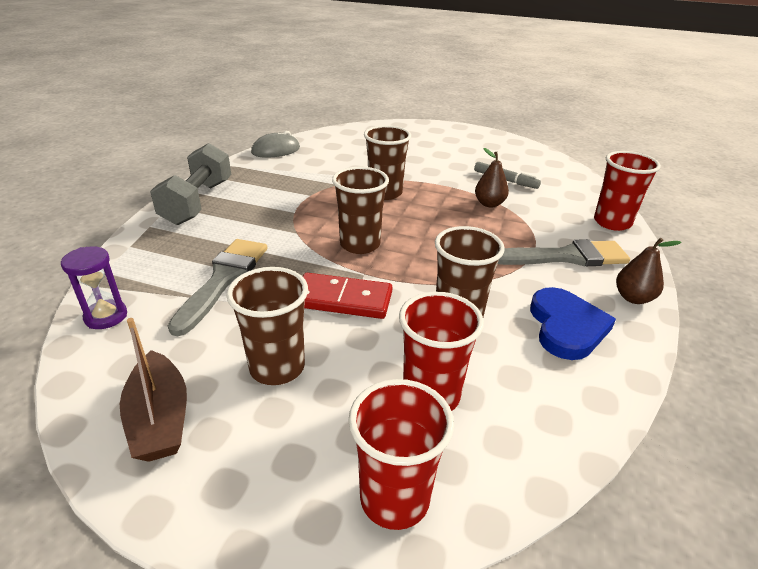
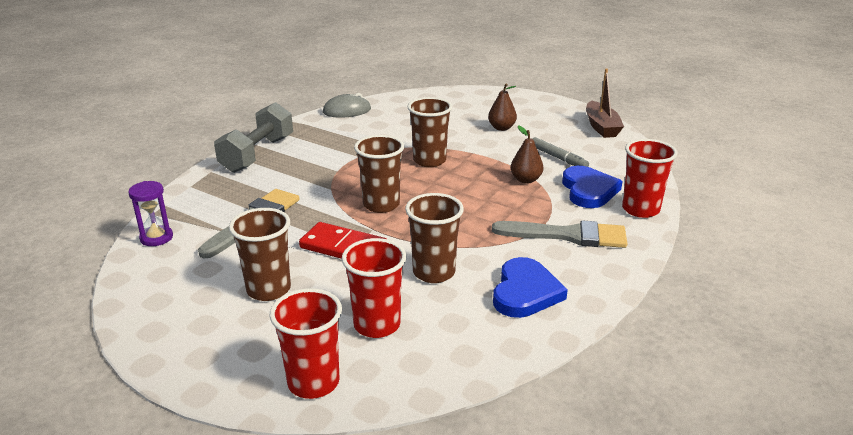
camera: 15 degrees right, 5 degrees down
brown boat [120,318,187,462] -> brown boat moved to [586,69,624,138]
brown pear [616,238,682,304] -> brown pear moved to [488,84,517,131]
none -> blue heart [562,166,622,208]

